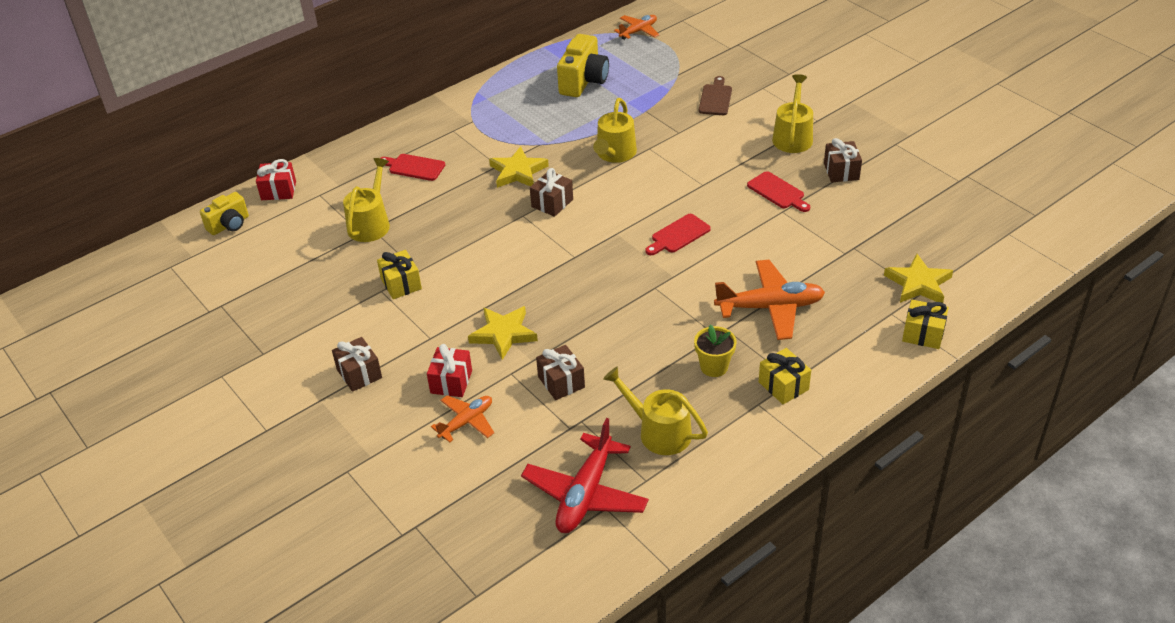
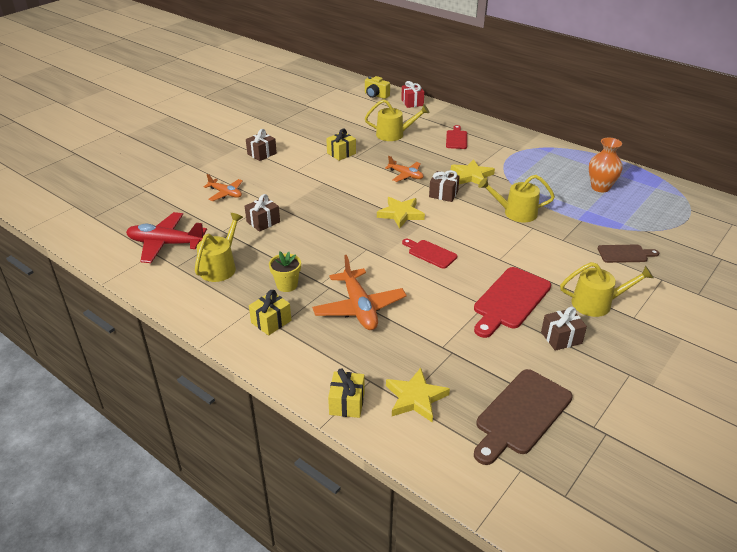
camera: 75 degrees right, 5 degrees down
red gift [427,344,472,397] -> none
yellow star [468,306,538,360] -> yellow star moved to [377,197,425,229]
yellow camera [557,34,609,97] -> orange vase [589,138,623,192]
orange plane [614,15,659,40] -> orange plane moved to [385,156,423,182]
red cutting board [747,171,810,212] -> red cutting board [474,267,551,338], size x1.73
none -> brown cutting board [474,369,573,465]

